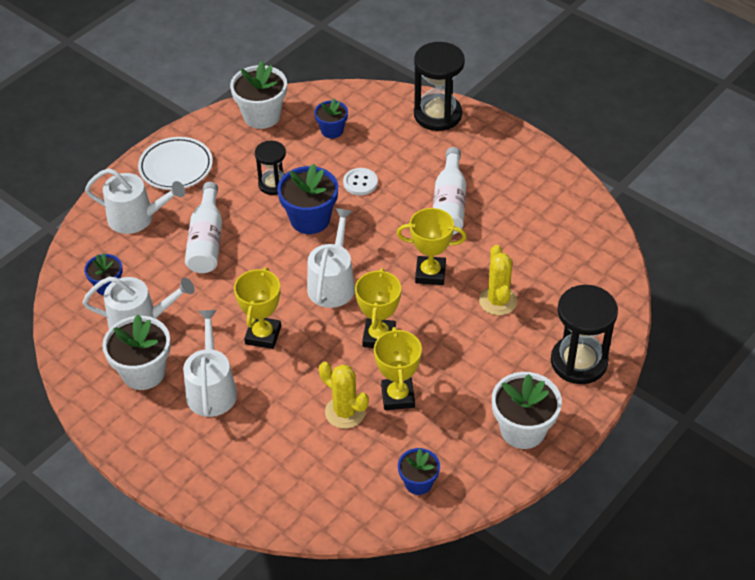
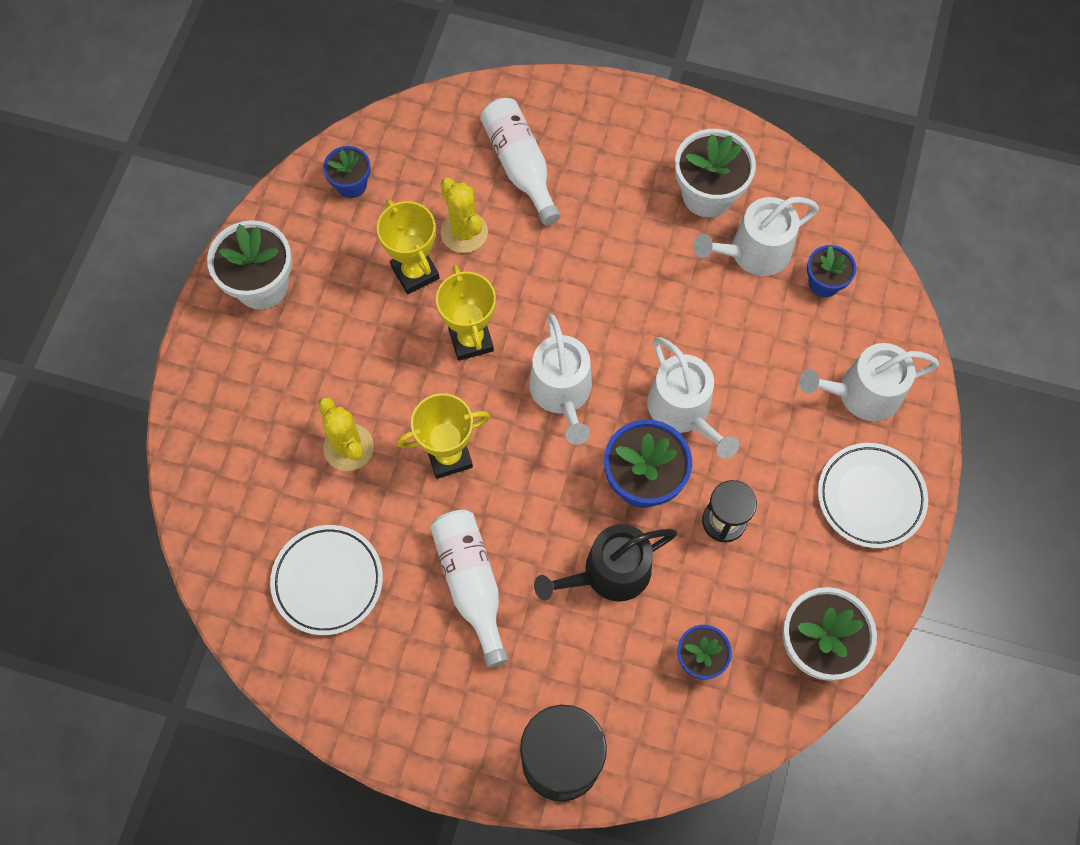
camera: 155 degrees right, 20 degrees up
white watering can [183,310,237,417] -> white watering can moved to [647,337,739,459]
white bottle [185,182,222,273] -> white bottle moved to [480,98,561,225]
yellow trophy [234,267,281,349] -> none
yellow cactus [319,362,369,429] -> yellow cactus turned 45 degrees clockwise [440,178,488,253]
white button [343,168,378,195] -> black watering can [534,524,677,601]
black hourglass [551,285,618,384] -> none
none -> white plate [270,525,383,635]

